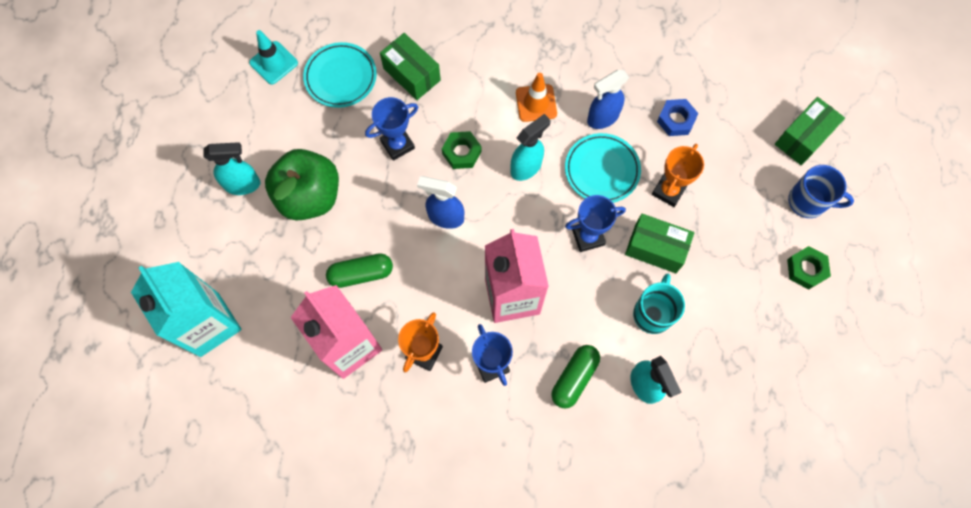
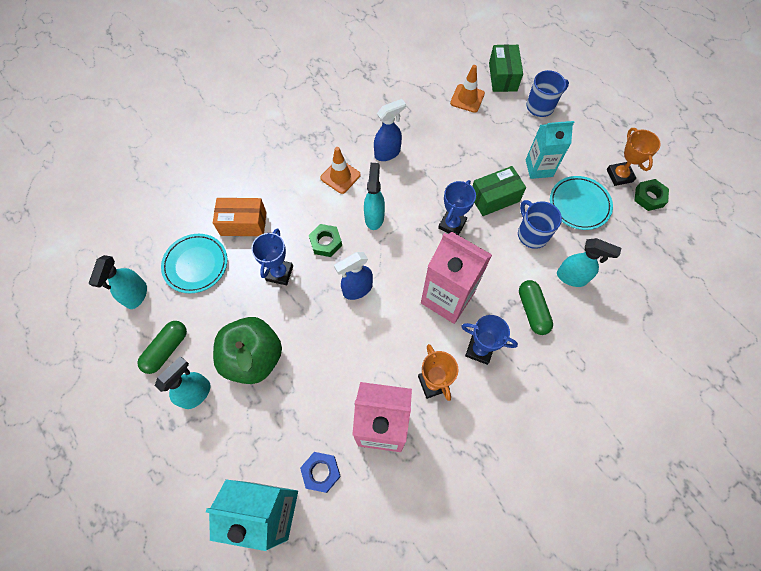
camera: 45 degrees left, 5 degrees down
turquoise traffic cone [249,30,298,84] -> turquoise spray bottle [89,255,147,309]
green capsule [326,253,393,288] -> green capsule moved to [137,321,187,374]
green box [380,33,441,100] -> orange box [213,198,266,236]
turquoise plate [565,133,641,203] -> turquoise plate moved to [550,176,613,230]
blue spray bottle [587,70,629,129] -> blue spray bottle turned 135 degrees counterclockwise [374,99,406,161]
turquoise mug [633,274,685,334] -> blue mug [518,200,562,249]
orange trophy [652,144,704,207] -> orange trophy moved to [607,128,661,186]
blue nut [657,99,699,136] -> blue nut moved to [300,452,341,493]
green nut [787,246,831,290] -> green nut moved to [635,179,669,211]
none -> orange traffic cone [450,65,485,113]
none -> turquoise carton [526,121,574,179]

